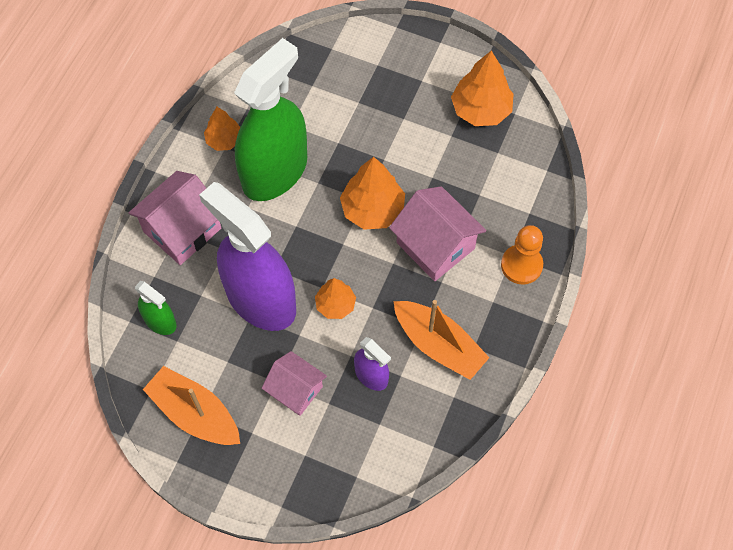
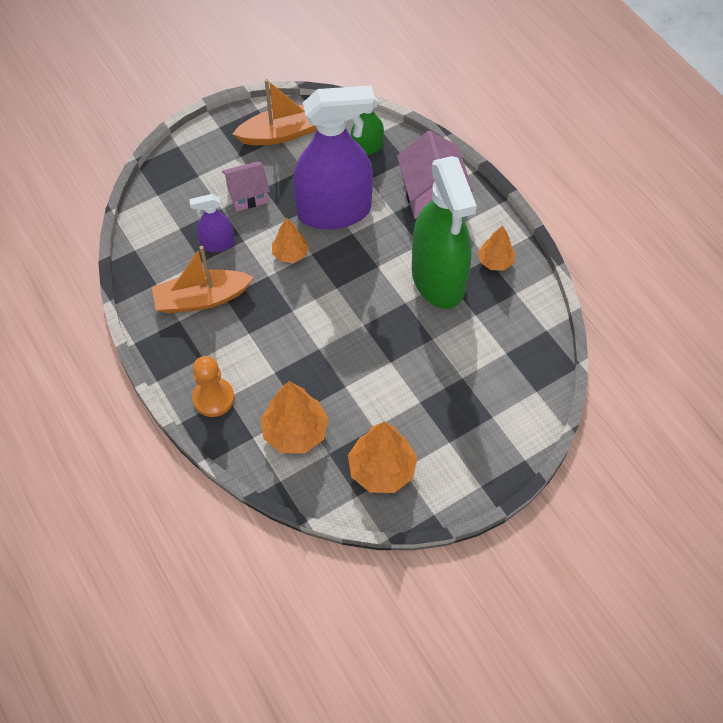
camera: 125 degrees right, 5 degrees down
orange tree [340,157,405,230] -> orange tree moved to [261,381,329,454]
pink house [389,186,487,281] -> none

